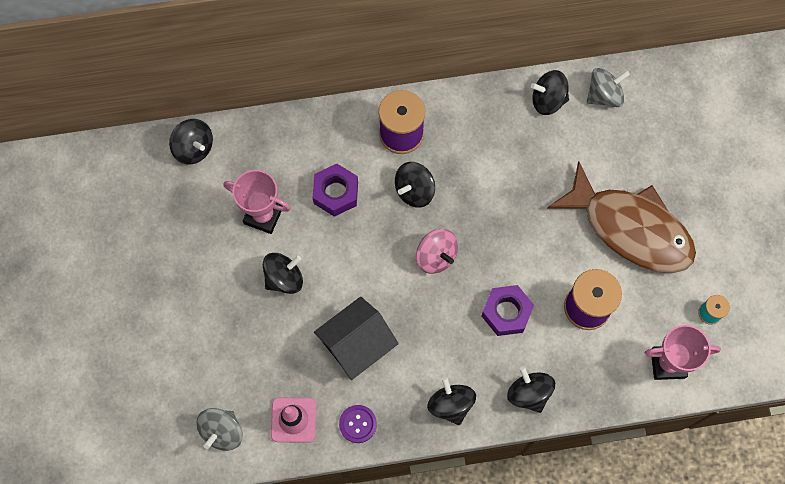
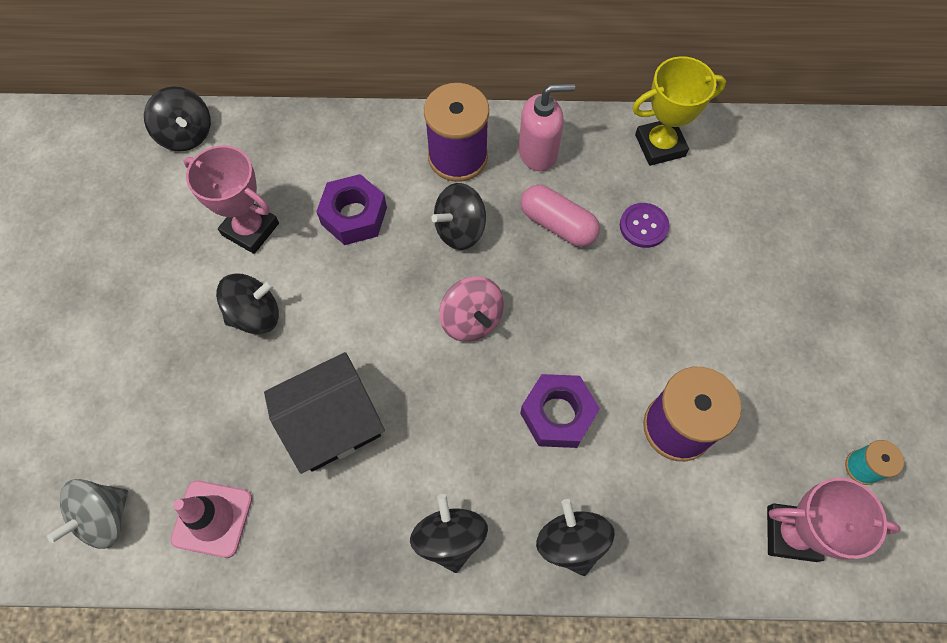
camera: 10 degrees right, 5 degrees down
purple button [339,405,377,443] -> purple button moved to [620,203,669,248]
black spinning top [531,70,569,115] -> yellow trophy [632,56,726,166]
brown fish [548,161,696,273] -> none
grey spinning top [587,68,630,107] -> none
none -> pink soap dispenser [518,83,575,171]
none -> pink capsule [521,185,600,247]

